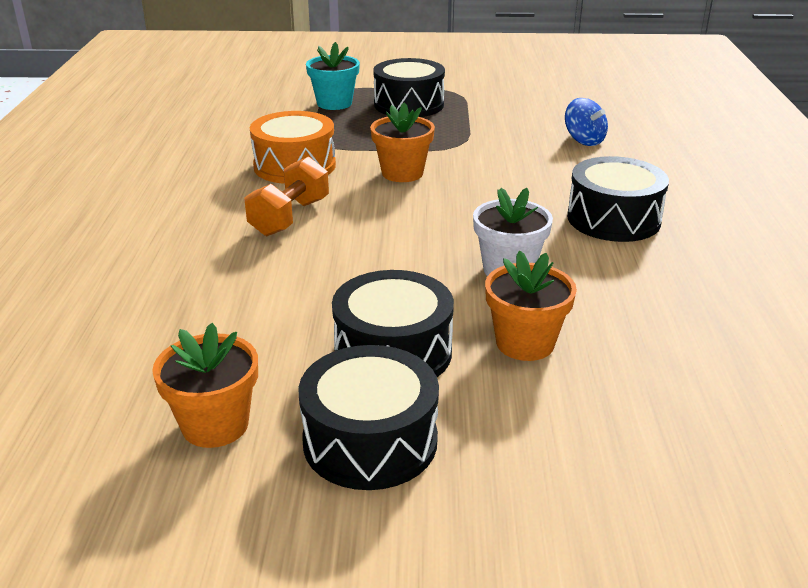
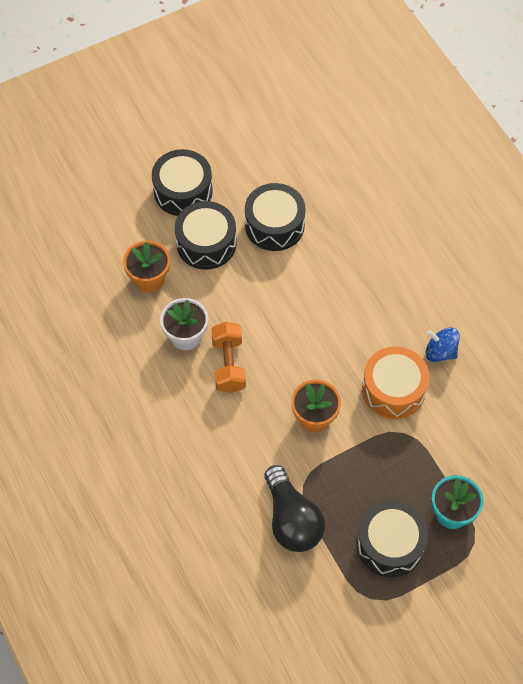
camera: 150 degrees right, 30 degrees up
orange flower pot [152,323,258,448] -> none
orange dumbbell [244,156,329,236] -> orange dumbbell moved to [211,322,246,393]
blue spinning top [565,98,608,146] -> blue spinning top moved to [426,328,460,362]
black drum [567,156,669,242] -> black drum moved to [245,183,306,251]
none -> black light bulb [264,465,325,552]

